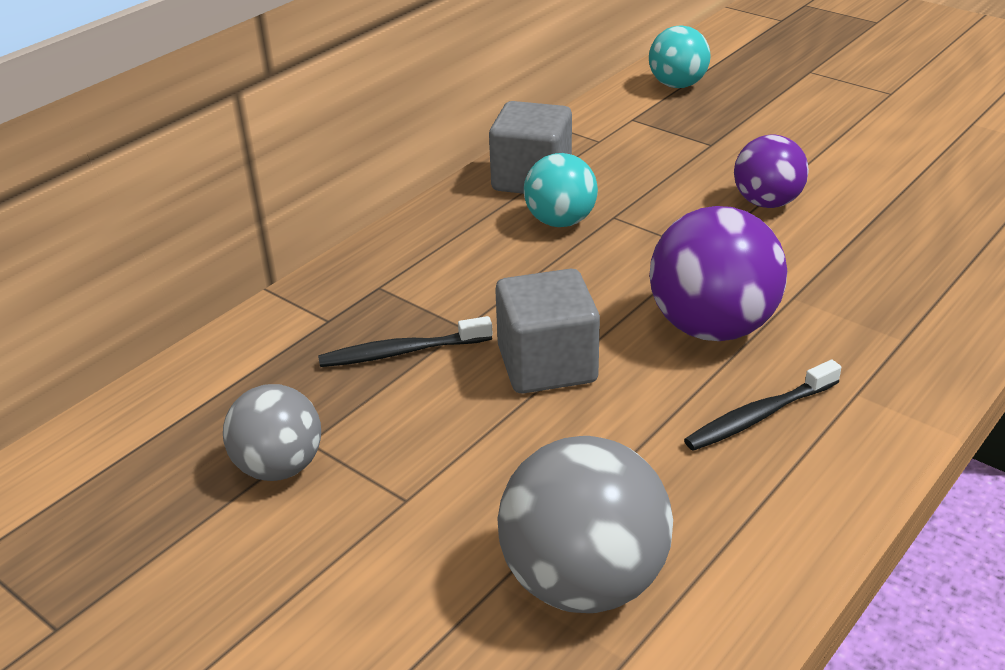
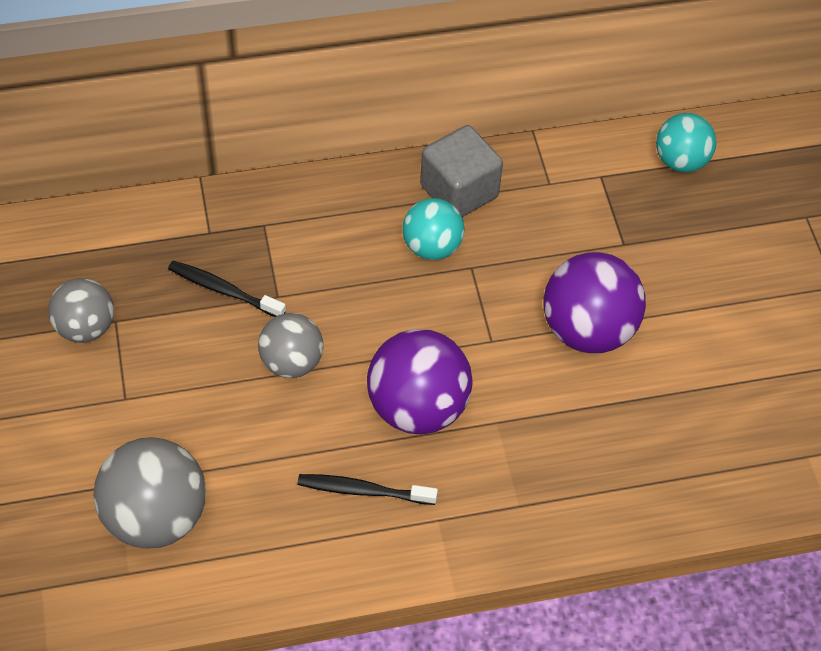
camera: 35 degrees right, 20 degrees up
grey cube [495,268,600,394] -> grey ball [258,313,323,378]
purple ball [734,135,809,208] -> purple ball [544,252,646,353], size x1.58

